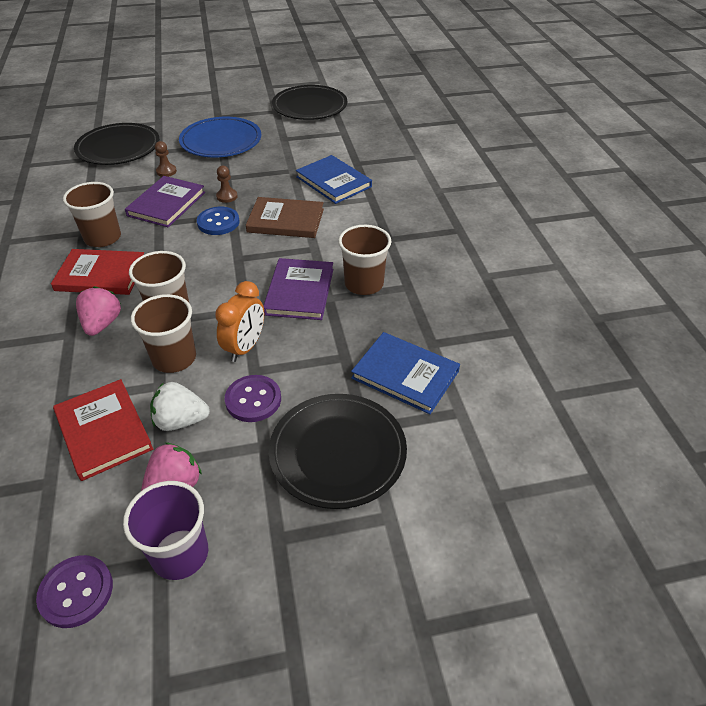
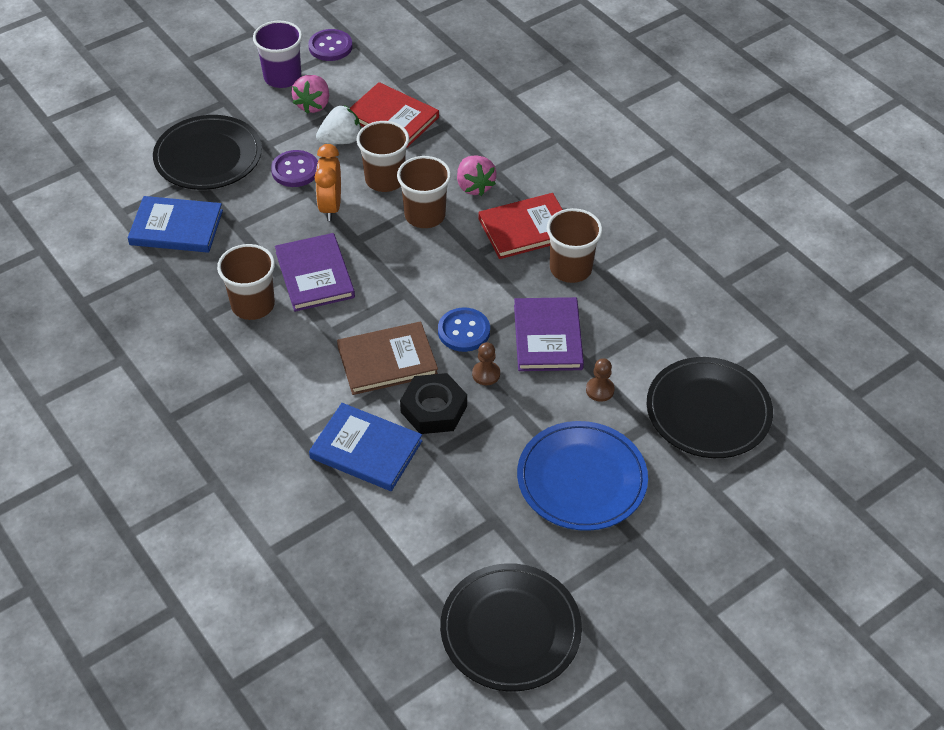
camera: 155 degrees right, 5 degrees up
none -> black nut [400,373,467,434]

